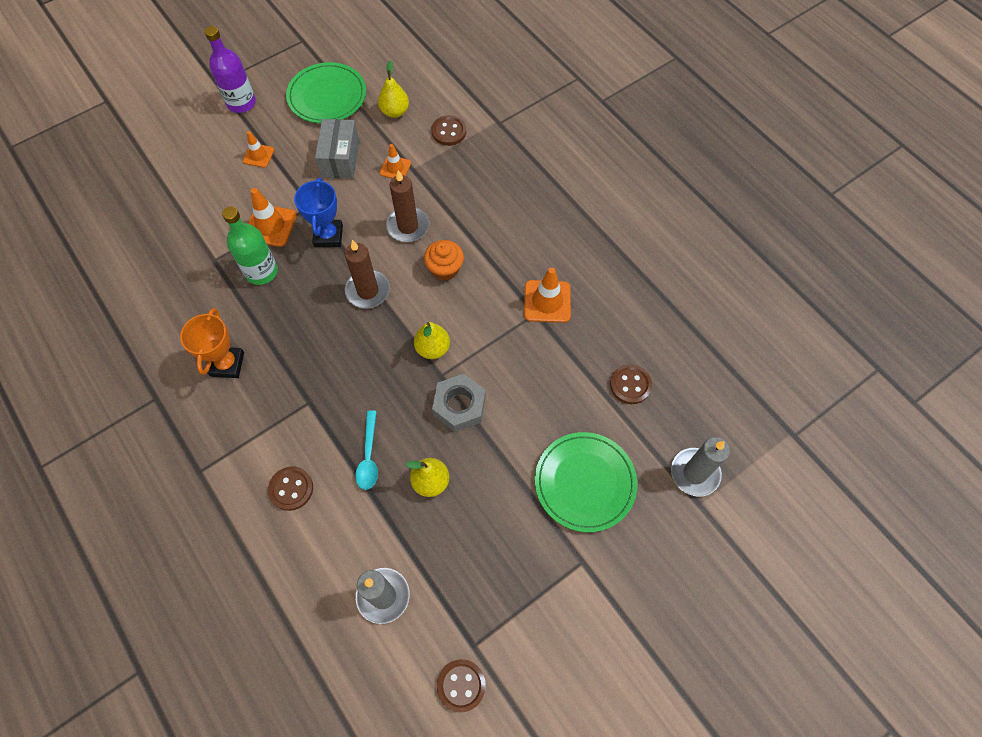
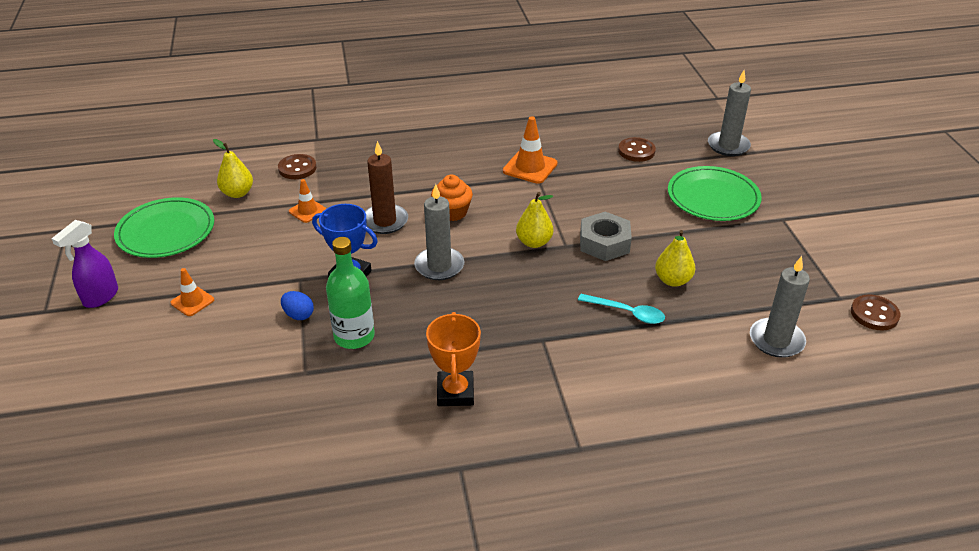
camera: 65 degrees left, 25 degrees down
orange trophy [180,308,244,378] -> orange trophy turned 60 degrees clockwise [426,312,481,406]
purple bottle [204,26,256,113] -> purple spray bottle [51,220,118,308]
orange traffic cone [248,188,297,247] -> blue egg [281,291,314,320]
brown button [268,466,313,511] -> none
grey box [315,119,359,179] -> none
brown candle [345,240,390,308] -> grey candle [414,184,464,280]

